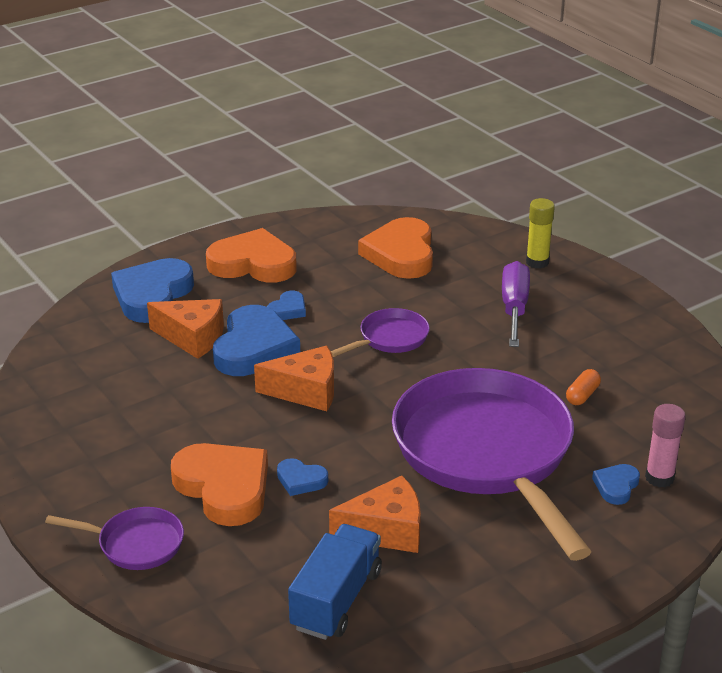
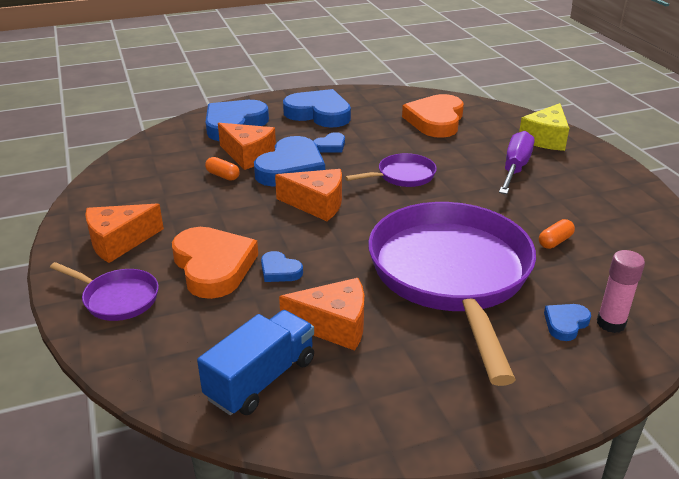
camera: 15 degrees right, 0 degrees up
orange heart [206,228,297,283] -> blue heart [283,89,351,128]
yellow glue stick [526,198,555,269] -> yellow cheese [519,103,569,151]
none -> orange cheese [85,204,164,263]
none -> orange capsule [205,157,240,181]

